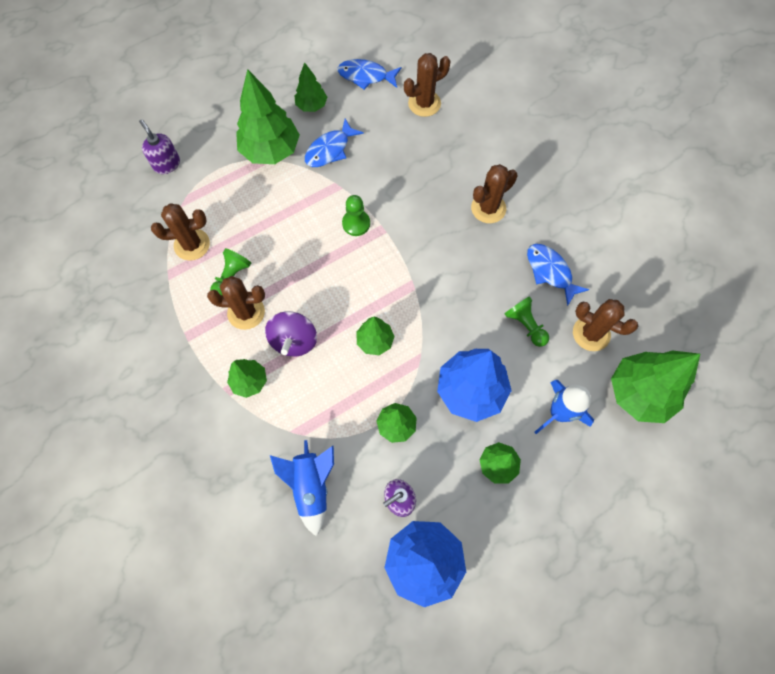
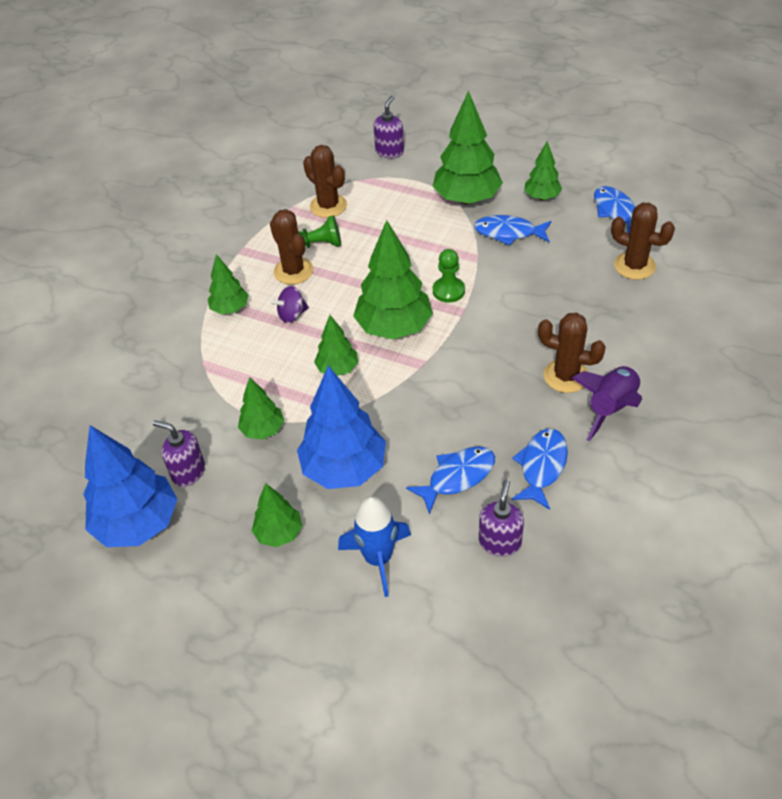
camera: 60 degrees right, 20 degrees down
purple spinning top [265,311,317,357] -> purple spinning top [270,286,309,323], size x0.66
blue rocket [270,440,334,536] -> none
green pawn [504,296,549,347] -> blue fish [406,446,495,514]
brown cactus [573,299,638,351] -> purple soap dispenser [479,480,524,556]
green tree [611,350,700,423] -> green tree moved to [353,220,433,339]
none -> purple rocket [572,366,642,441]

